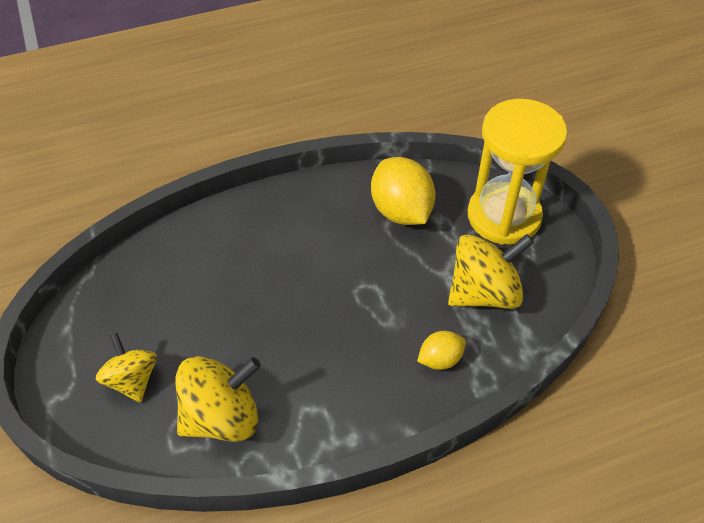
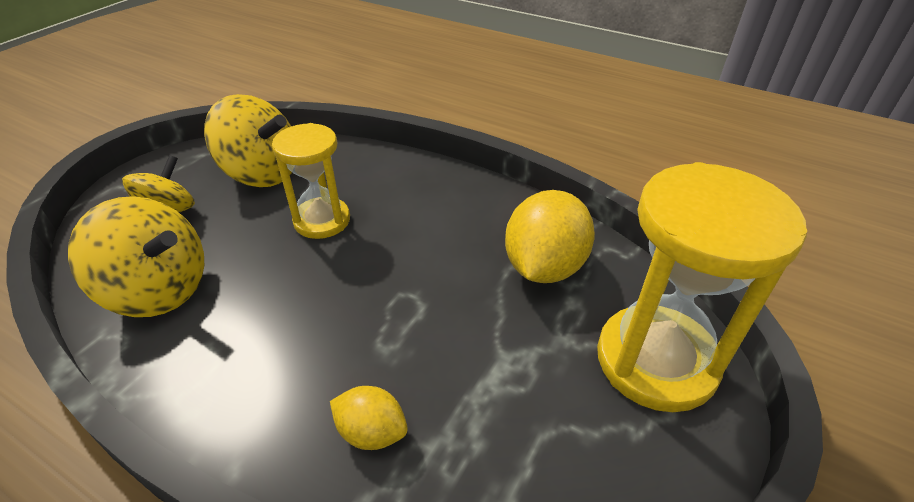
camera: 50 degrees right, 10 degrees down
yellow spinning top [448,234,534,309] -> yellow spinning top moved to [204,94,292,187]
none -> yellow hourglass [272,123,350,239]

